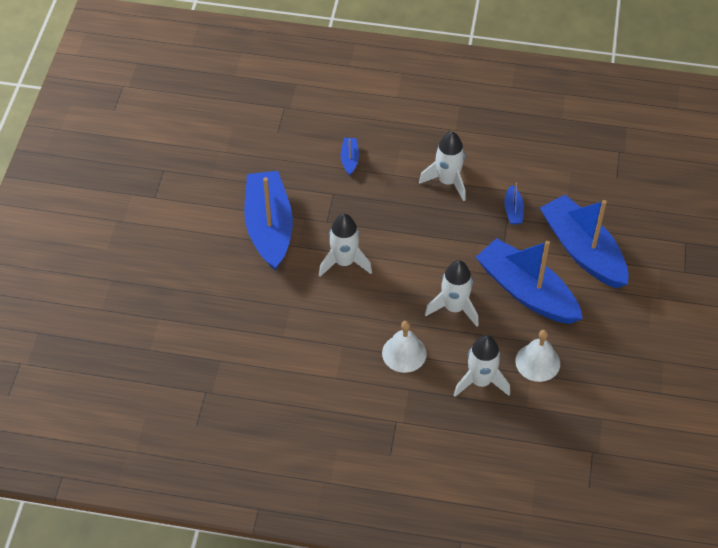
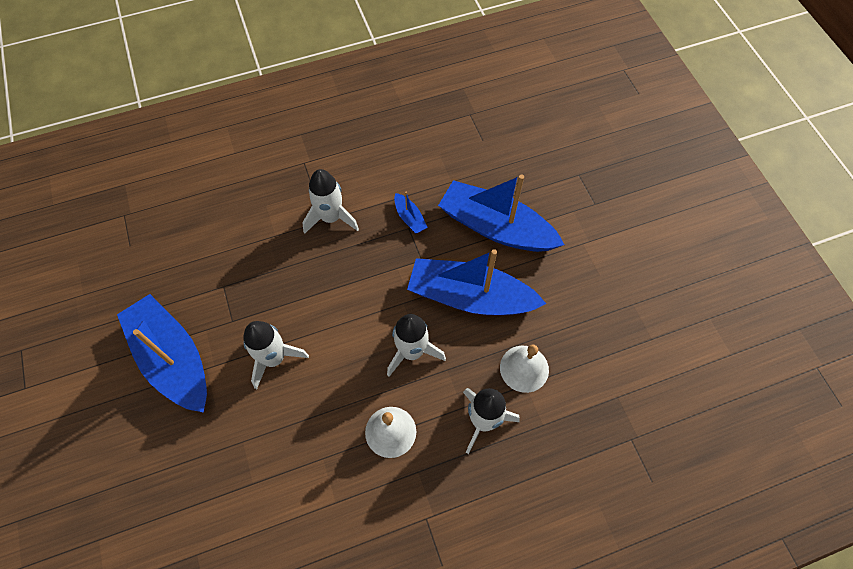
camera: 30 degrees left, 10 degrees up
blue boat [341,138,359,176] -> none

